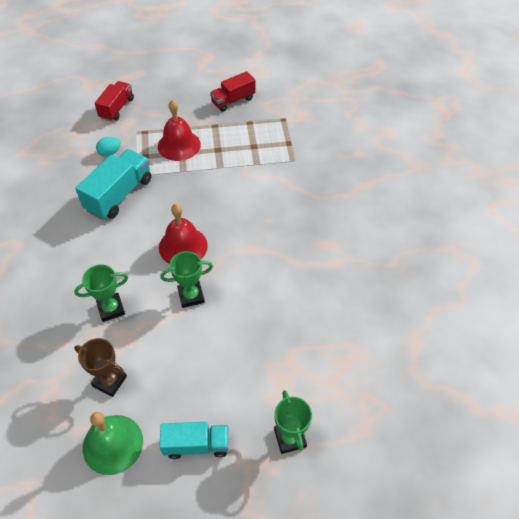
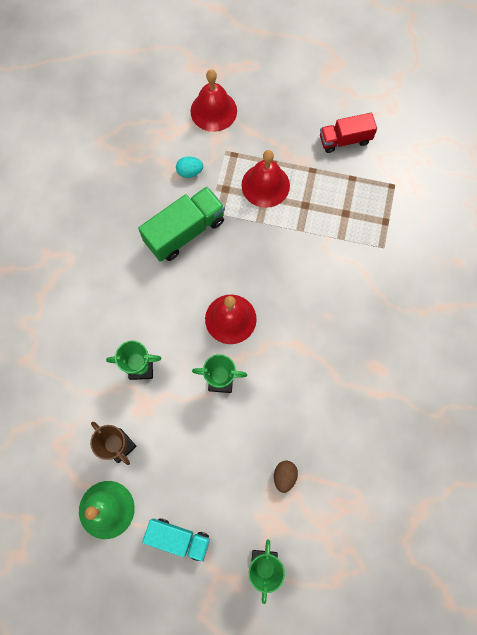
camera: 20 degrees right, 20 degrees up
turquoise truck [75,149,152,220] -> green truck [138,187,225,262]
red truck [95,81,134,121] -> red bell [190,69,237,132]
none -> brown egg [274,461,298,493]

